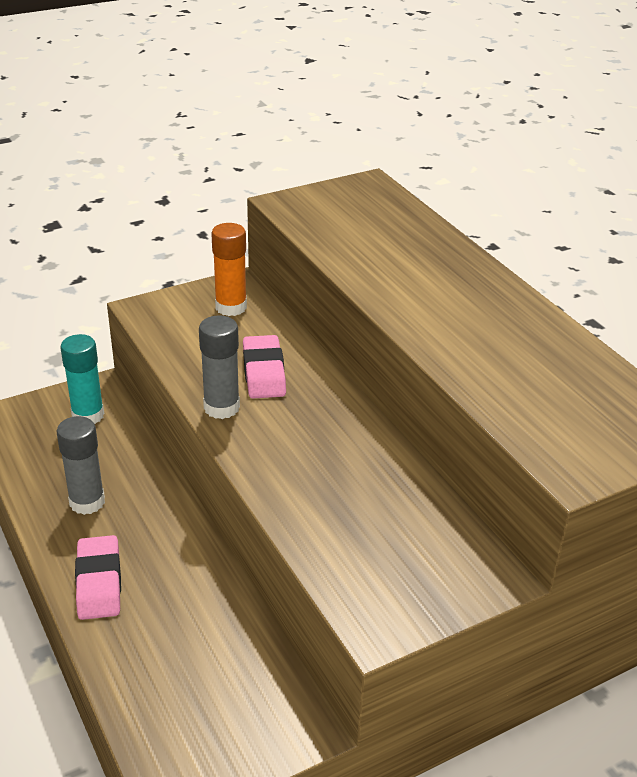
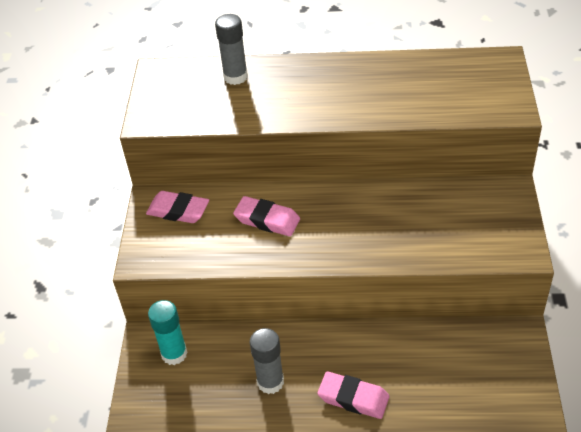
camera: 55 degrees left, 10 degrees up
grey glue stick [199,315,240,419] -> grey glue stick moved to [215,14,248,85]
orange glue stick [211,223,247,316] -> pink eraser [146,191,209,223]

